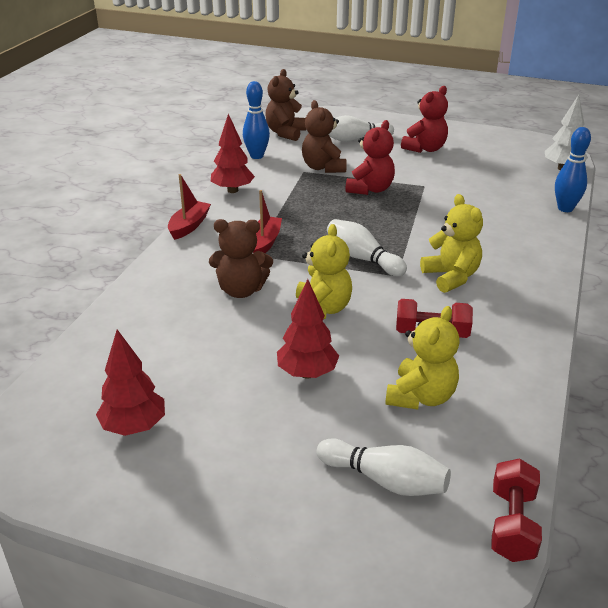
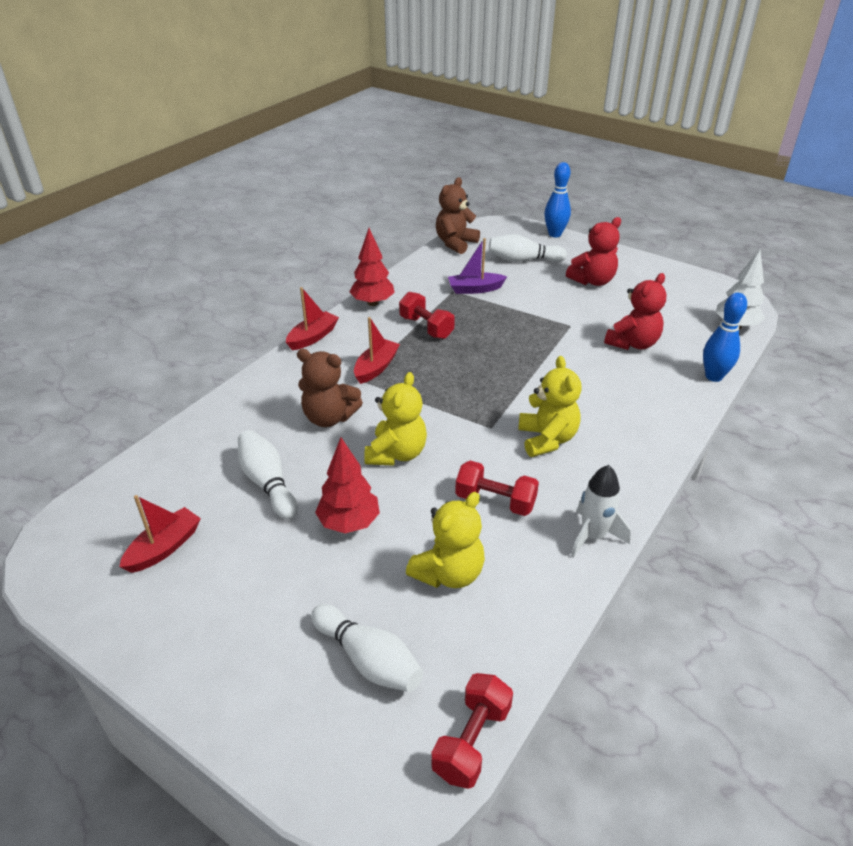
camera: 15 degrees right, 5 degrees up
red tree [96,329,165,436] -> red boat [119,495,201,573]
blue bowling pin [243,81,270,159] -> blue bowling pin moved to [544,162,571,237]
brown teddy bear [302,100,347,173] -> purple boat [448,238,507,294]
white bowling pin [327,219,407,276] -> white bowling pin moved to [238,430,298,519]
red teddy bear [345,120,395,195] -> red teddy bear moved to [604,273,666,350]
none -> red dumbbell [399,292,455,339]
none -> white rocket [571,465,631,558]

